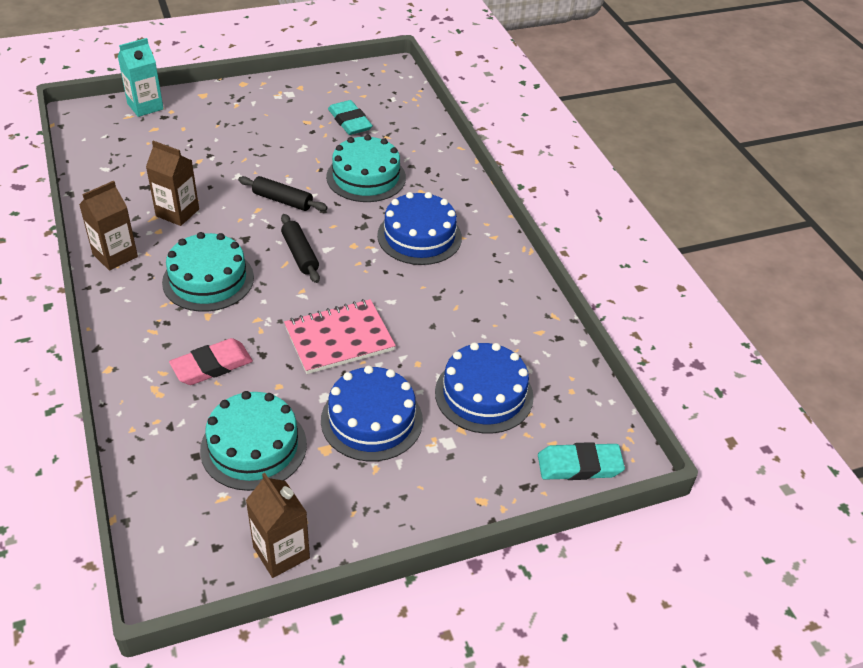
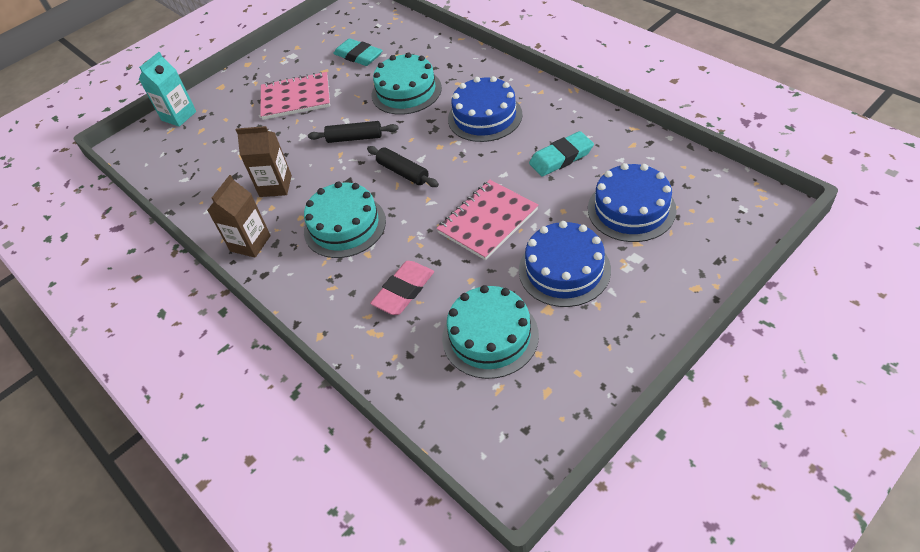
camera: 15 degrees left, 5 degrees up
brown carton [246,473,310,578] -> none
turquoise eraser [538,442,625,480] -> turquoise eraser moved to [529,131,594,177]
none -> pink notebook [260,72,330,120]

